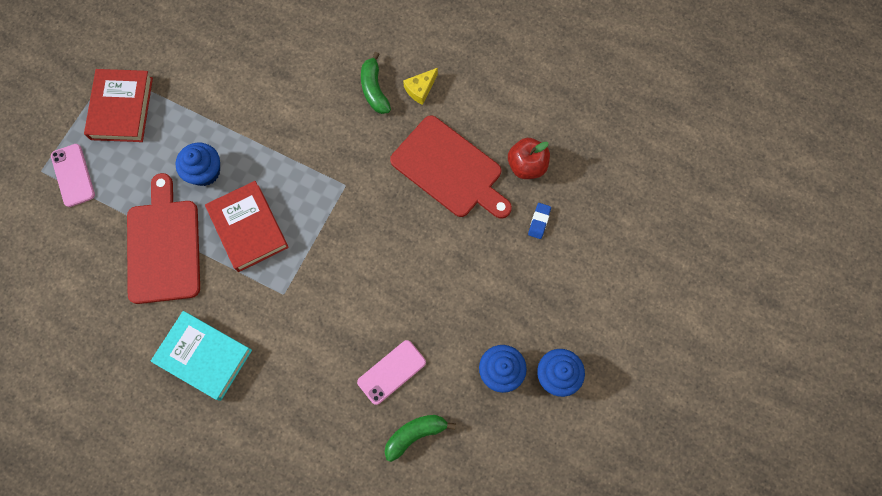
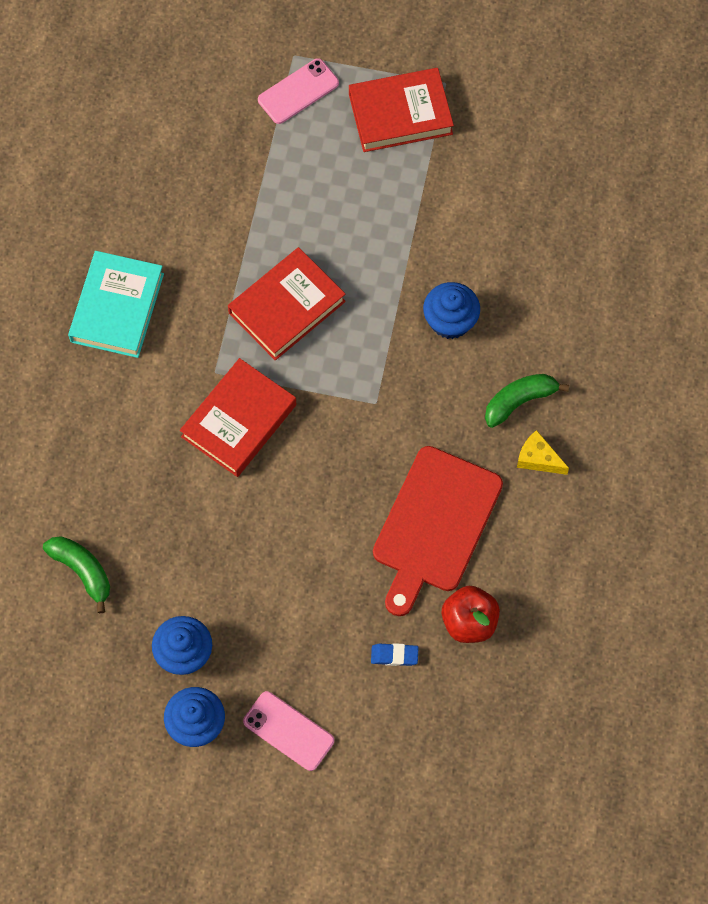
camera: 75 degrees right, 5 degrees down
red cutting board [127,173,200,304] -> none
blue cupcake [175,143,220,186] -> blue cupcake moved to [423,282,480,339]
pink phone [357,340,426,405] -> pink phone moved to [243,691,334,771]
none -> red book [180,358,296,477]

